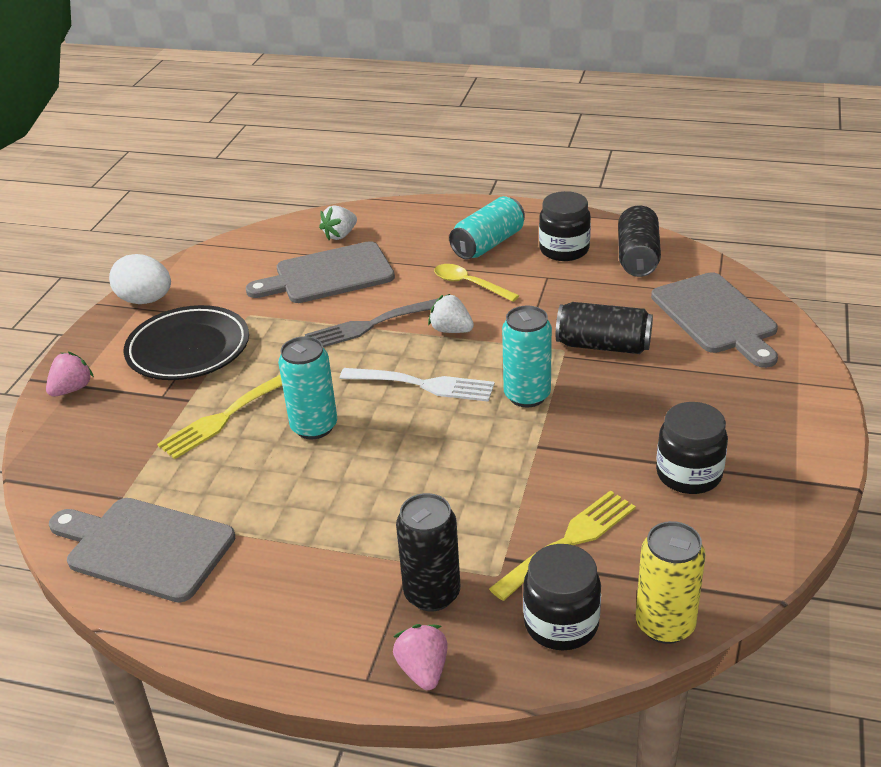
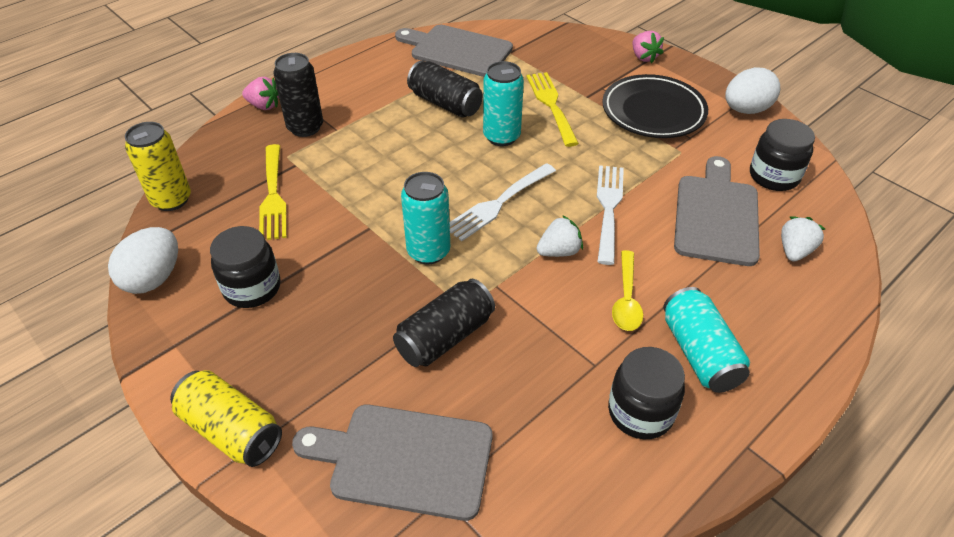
camera: 120 degrees right, 10 degrees up
grey cutting board [49,498,235,603] -> grey cutting board turned 120 degrees counterclockwise [395,25,513,77]
grey fork [305,298,438,347] -> white fork [597,165,624,265]
white strawberry [319,205,357,240] -> white strawberry turned 45 degrees clockwise [781,216,825,261]
yellow spoon [434,264,519,302] -> yellow spoon turned 120 degrees clockwise [612,250,643,331]
black jar [523,544,601,650] -> black jar moved to [750,119,815,191]
black can [618,206,661,277] -> black can moved to [407,61,483,118]
none -> white egg [108,227,178,294]
none -> yellow can [170,370,282,467]

